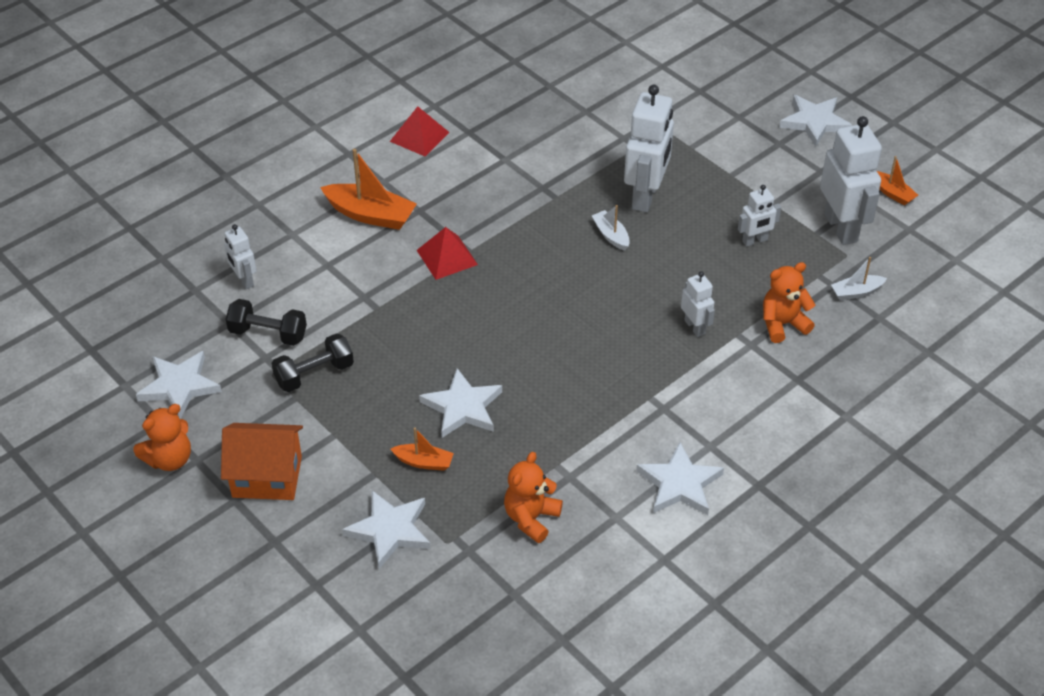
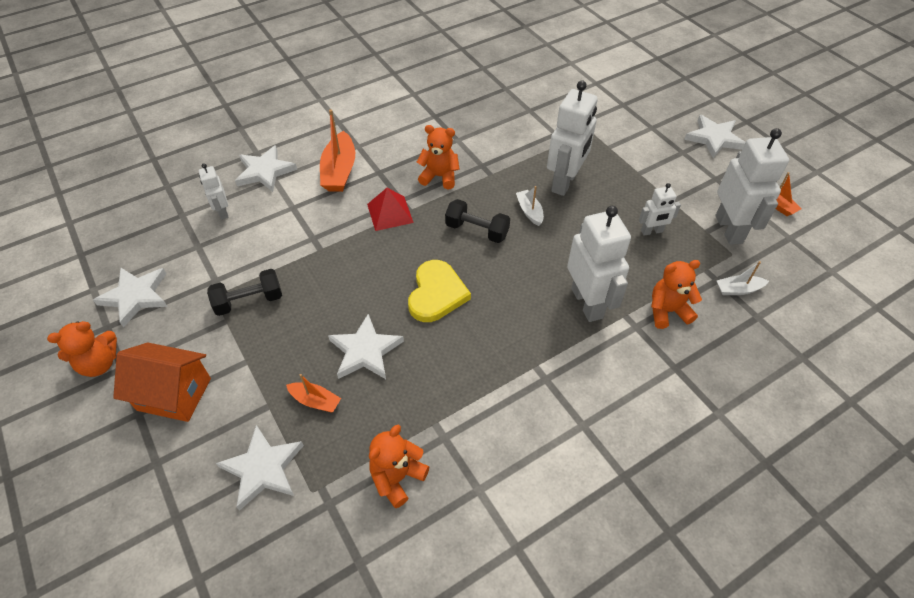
camera: 10 degrees right, 5 degrees up
black dumbbell [226,299,307,346] -> black dumbbell moved to [445,199,510,243]
orange boat [320,149,417,230] -> orange boat turned 60 degrees clockwise [320,110,355,192]
red pyramid [390,106,449,157] -> none
white star [636,442,724,515] -> white star moved to [235,145,297,192]
white robot [681,271,715,337] -> white robot [567,206,631,322], size x1.92
none -> yellow heart [408,260,471,322]
none -> orange teddy bear [416,125,459,189]

